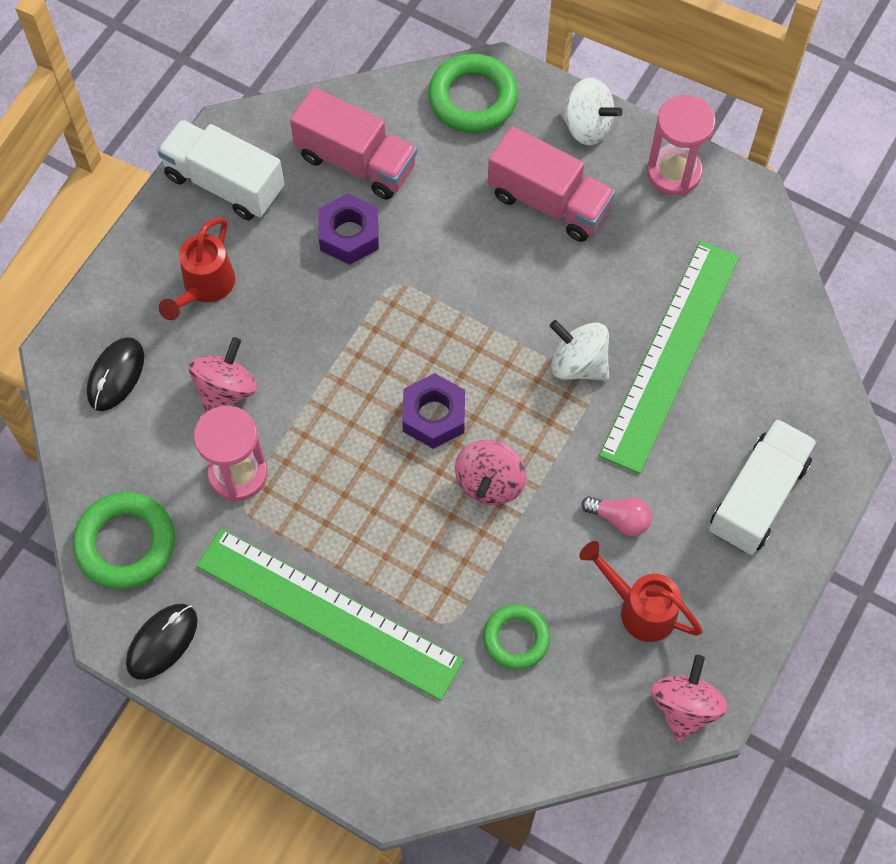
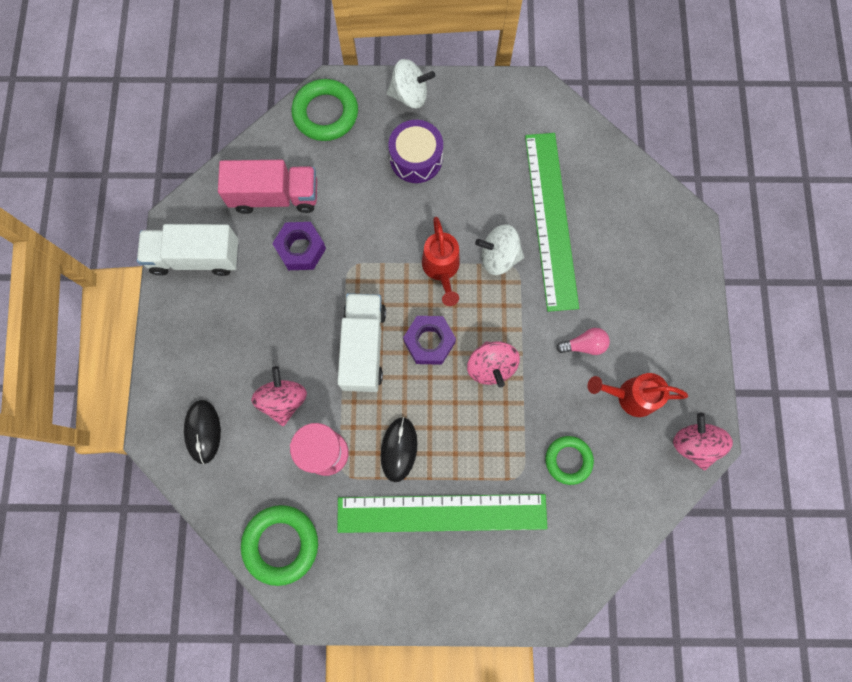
camera: 30 degrees left, 10 degrees up
black mouse [126,604,198,680] -> black mouse moved to [381,417,417,482]
red watering can [159,217,235,320] -> red watering can moved to [422,217,460,306]
pink truck [488,126,615,242] -> purple drum [389,120,443,183]
pink hourglass [647,95,716,196] -> none
white truck [709,418,817,555] -> white truck moved to [337,293,386,392]

